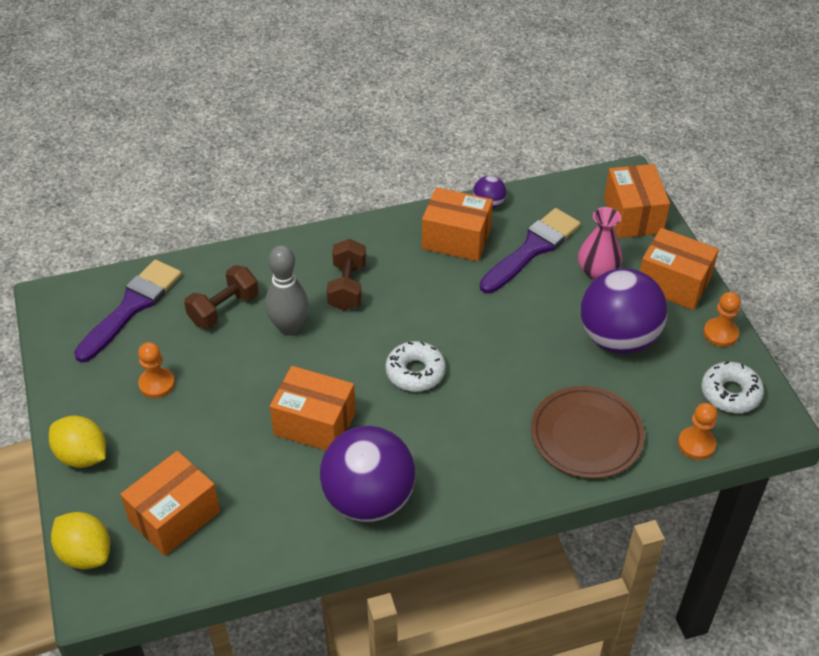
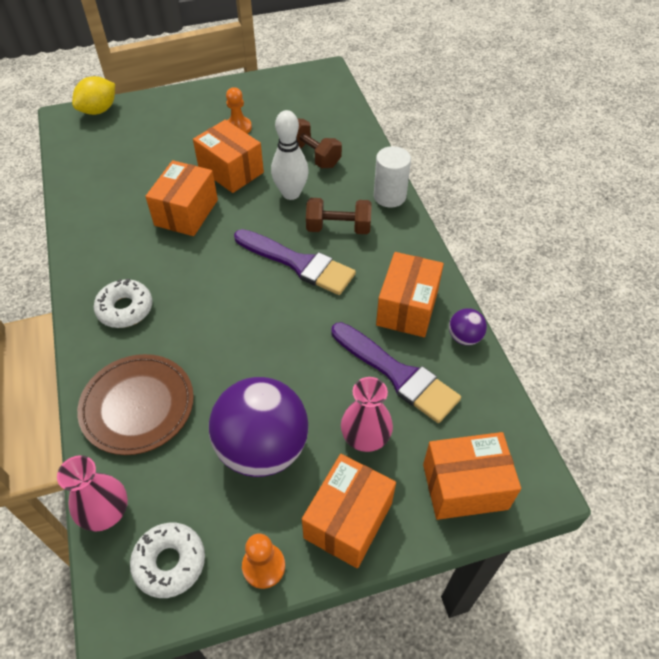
camera: 90 degrees right, 5 degrees up
yellow lemon [49,416,106,468] -> none
purple brush [74,259,182,363] -> purple brush moved to [234,229,356,295]
orange box [120,451,220,556] -> orange box moved to [193,120,264,193]
grey bowling pin [265,245,309,336] -> white bowling pin [271,110,309,200]
purple ball [320,426,415,522] -> none
white donut [386,341,446,392] -> white donut moved to [94,278,153,328]
orange pawn [678,403,718,460] -> pink vase [57,455,128,532]
none -> white cylinder [374,146,411,208]

